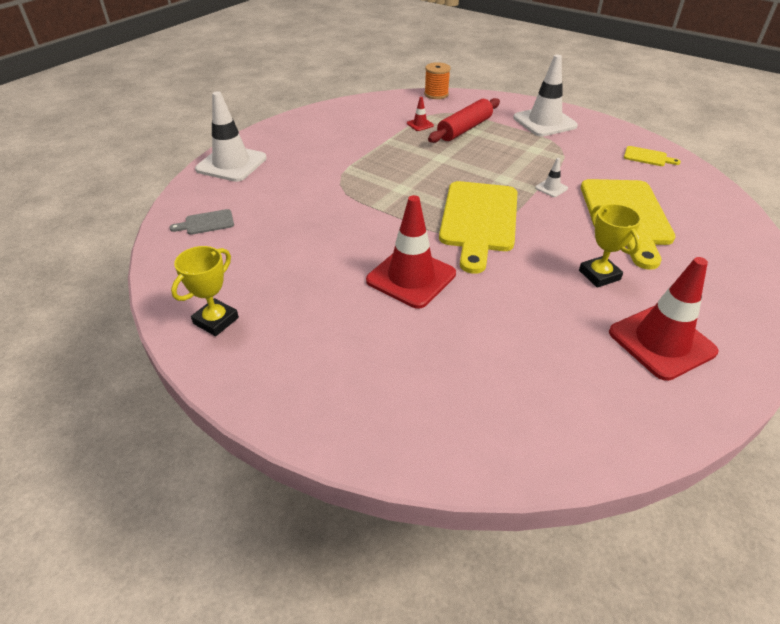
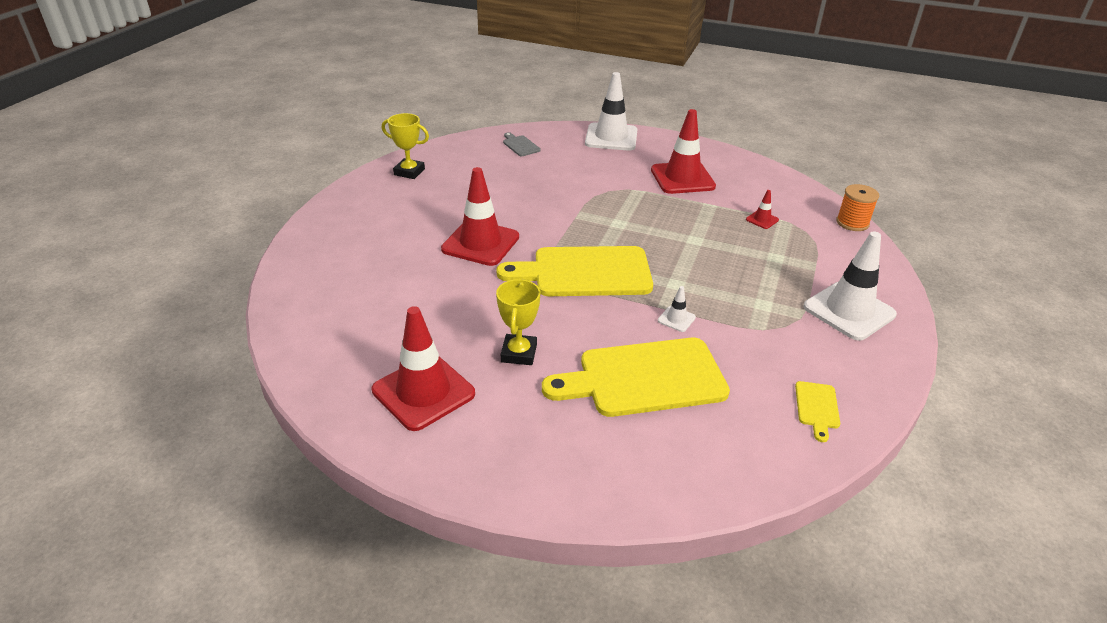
camera: 75 degrees right, 5 degrees down
red rolling pin [428,98,500,143] -> none
yellow trophy [579,204,641,288] -> yellow trophy turned 45 degrees counterclockwise [496,279,541,365]
none -> red traffic cone [651,109,716,194]

